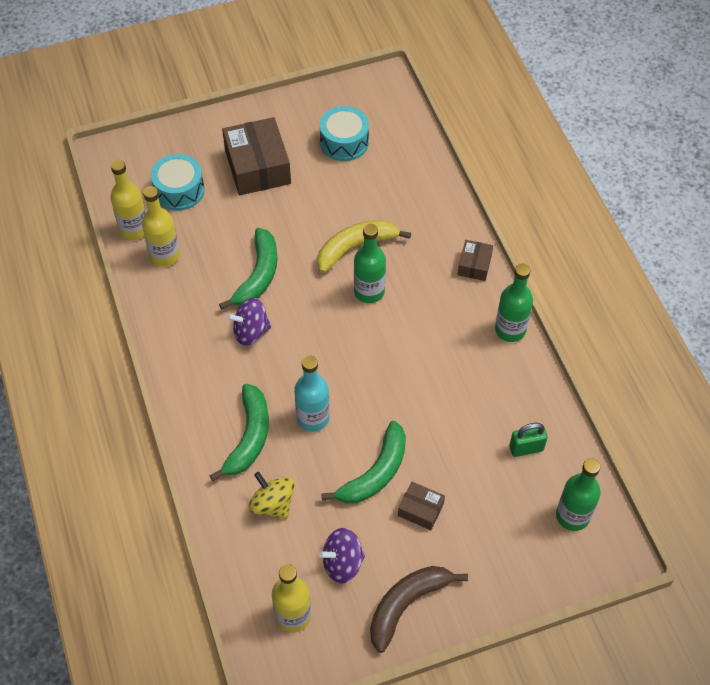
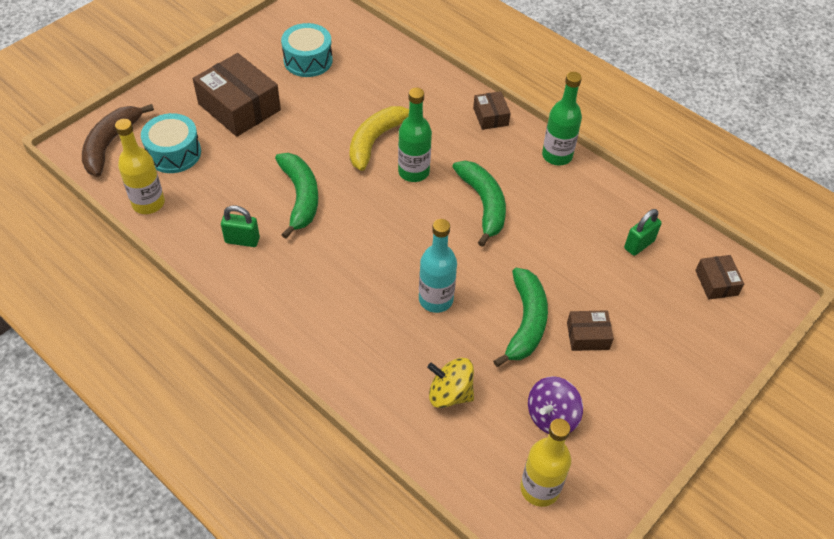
camera: 30 degrees left, 5 degrees down
yellow bottle [142,186,180,266] -> none
green banana [210,384,269,481] -> green banana moved to [452,161,506,247]
purple spinning top [227,298,271,346] -> none
brown banana [370,566,468,653] -> brown banana moved to [82,104,154,177]
green bottle [556,458,601,531] -> brown box [695,255,744,300]
none -> green padlock [221,205,260,247]

